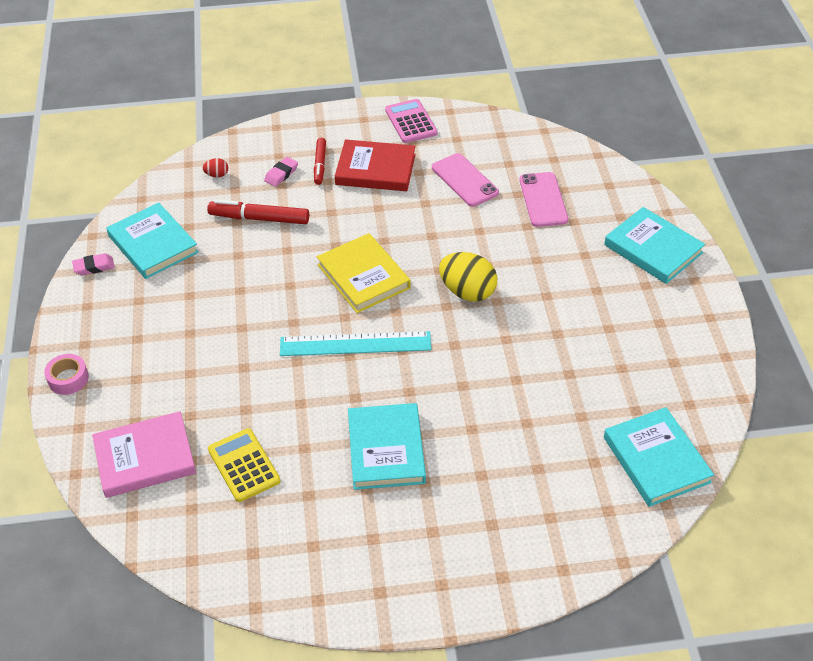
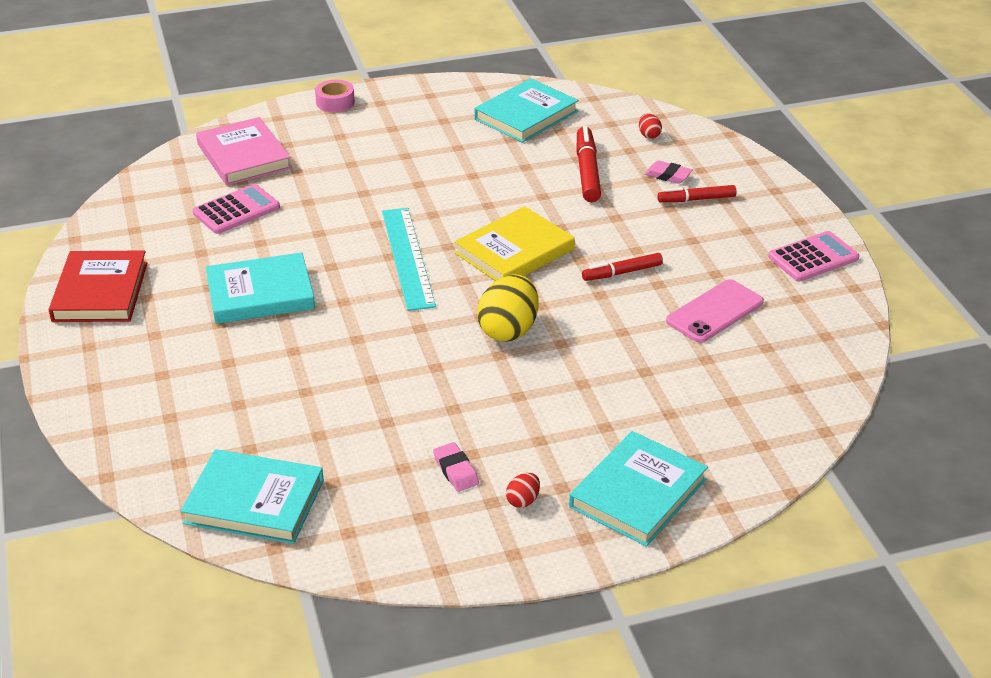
camera: 80 degrees right, 10 degrees down
pink eraser [72,253,115,275] -> pink eraser moved to [433,442,479,492]
yellow calculator [208,428,281,502] -> pink calculator [193,184,280,234]
red book [335,139,416,191] -> red book moved to [49,251,147,322]
pink phone [519,172,568,227] -> none
turquoise book [604,407,714,507] -> turquoise book turned 45 degrees clockwise [180,449,324,544]
none -> red egg [506,473,540,508]
none -> red marker [582,253,663,281]

